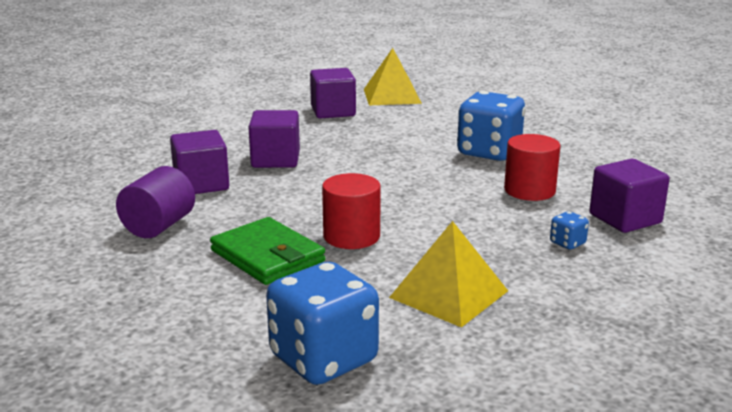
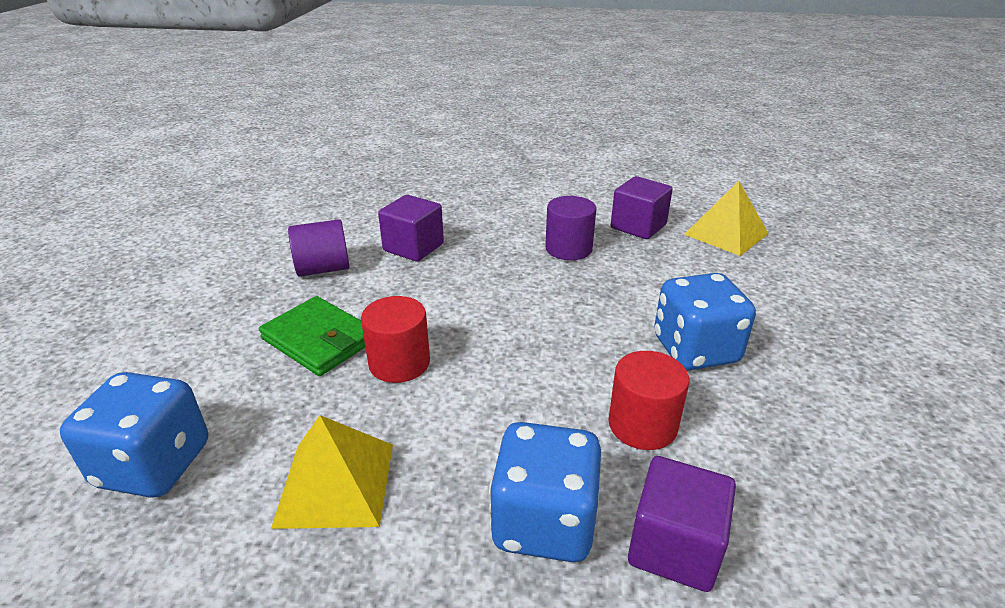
camera: 50 degrees right, 10 degrees up
green wallet [210,217,326,285] -> green wallet turned 60 degrees counterclockwise [259,296,365,376]
purple cube [248,110,300,168] -> none
blue dice [550,211,589,249] -> blue dice [489,422,601,562], size x2.41
none -> purple cylinder [545,196,596,260]

